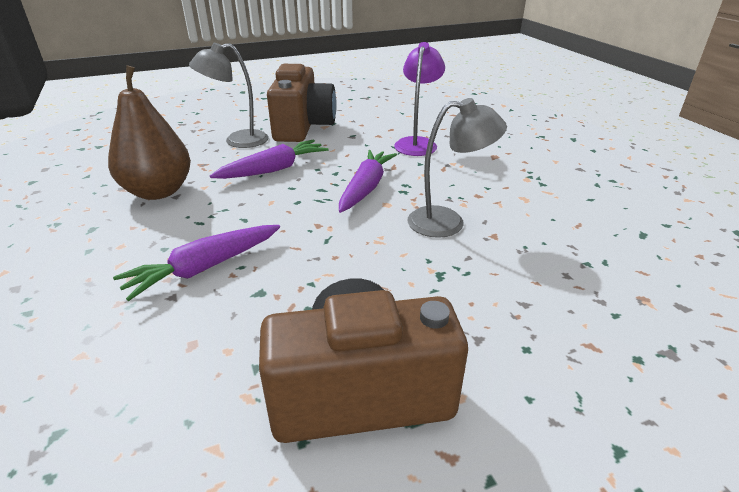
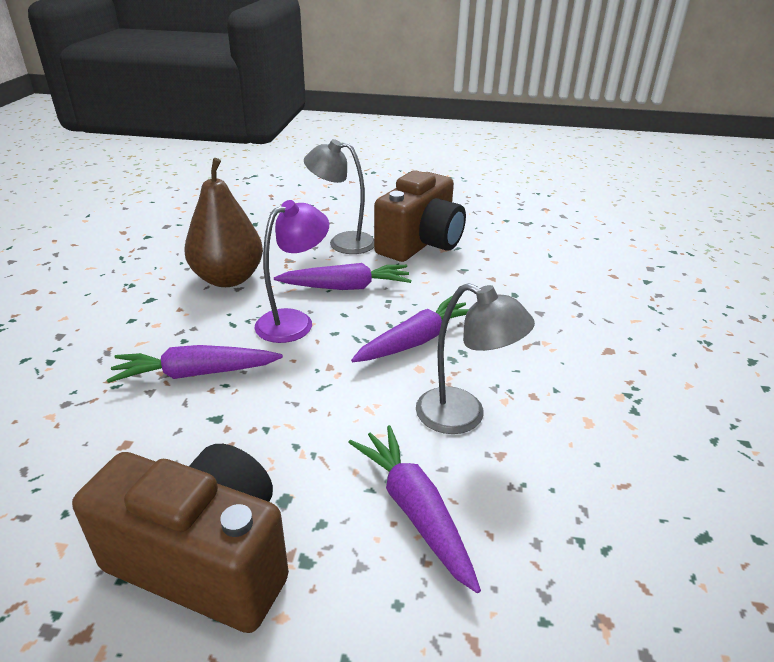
camera: 30 degrees right, 0 degrees up
purple lamp [394,42,445,156] -> purple lamp moved to [255,200,329,343]
none -> purple carrot [348,425,481,593]

